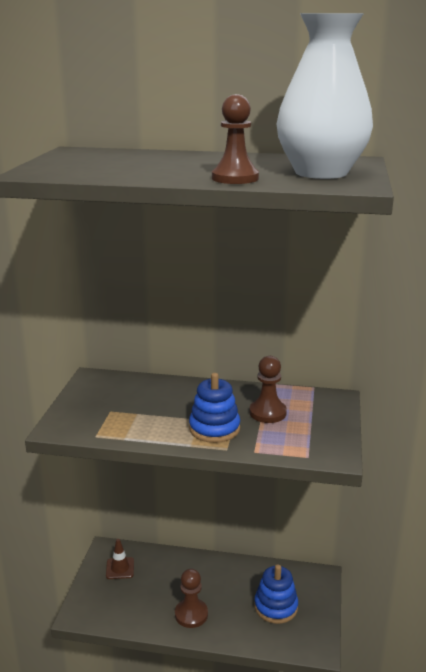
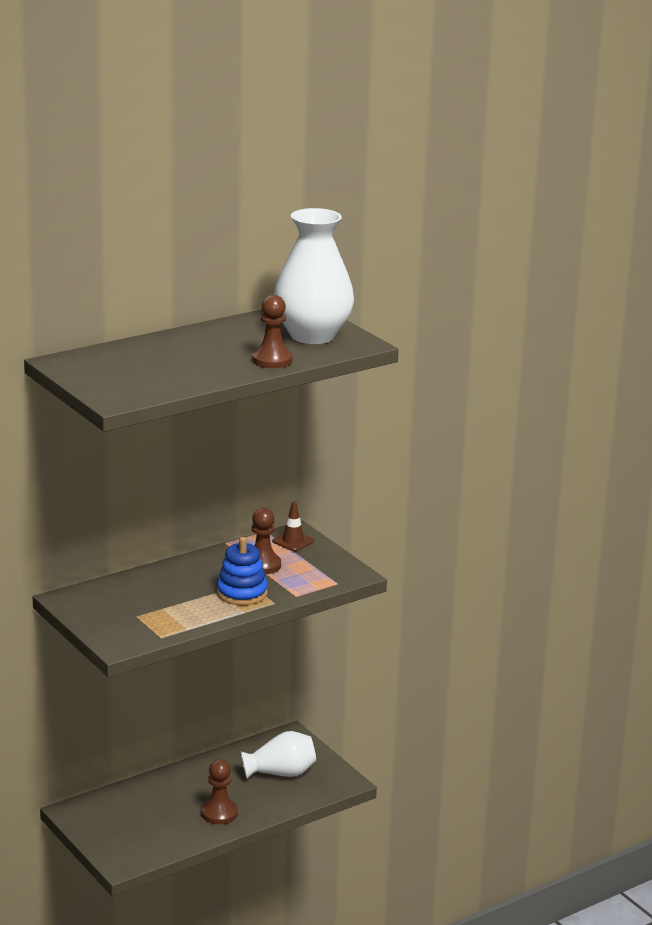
camera: 45 degrees left, 0 degrees up
brown traffic cone [106,539,134,579] -> brown traffic cone moved to [272,502,314,551]
blue stacking toy [254,565,298,624] -> white vase [240,731,316,779]

